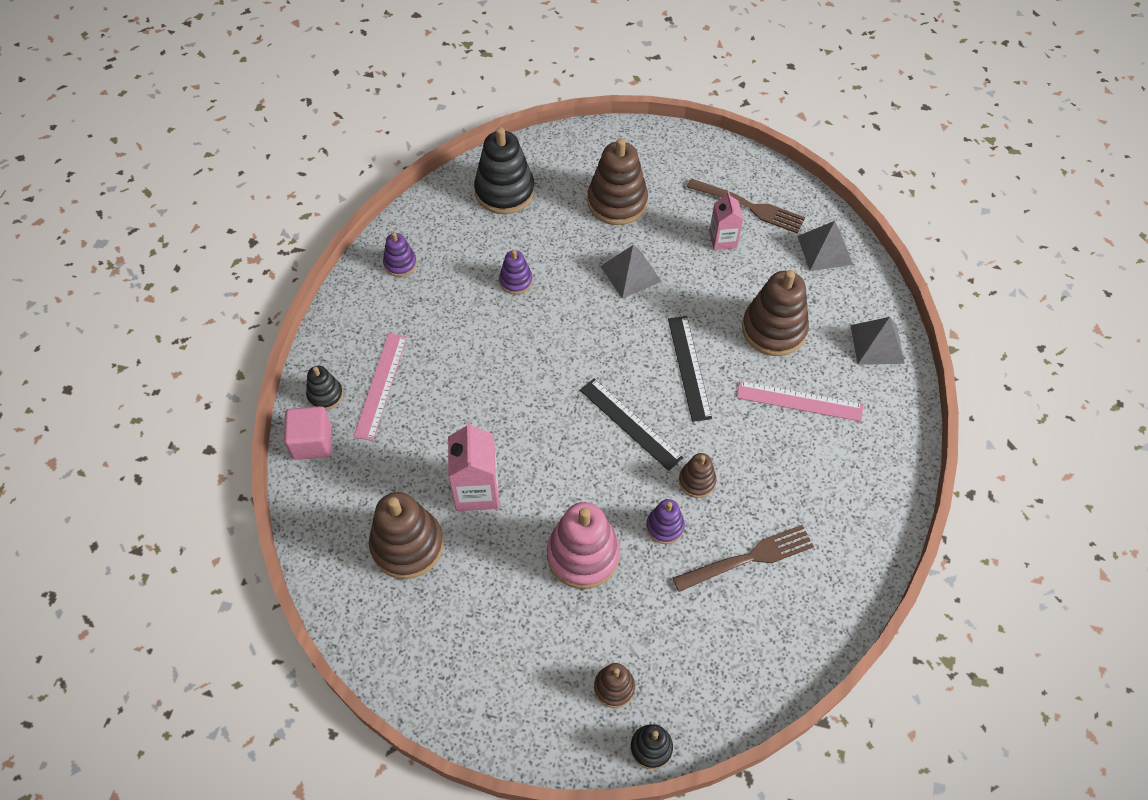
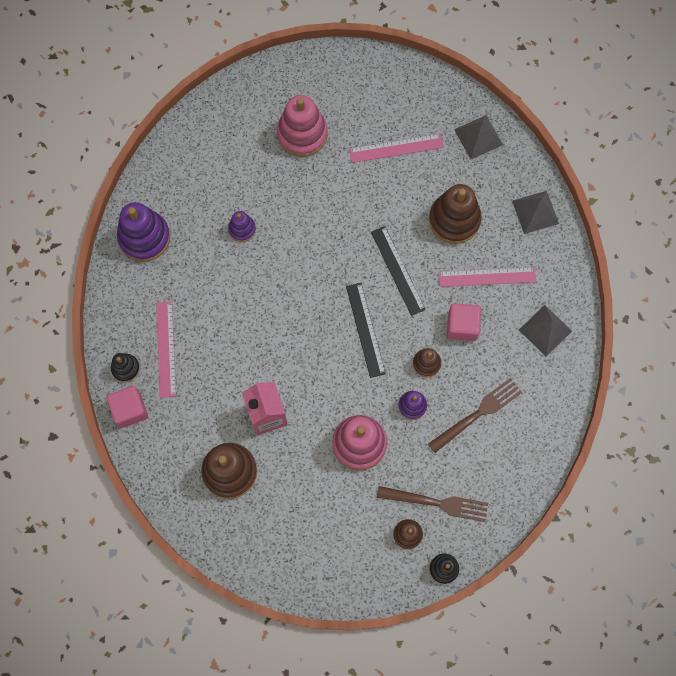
camera: 15 degrees left, 15 degrees up
purple stacking toy [383,232,417,277] -> purple stacking toy [117,202,170,262], size x1.89
black stacking toy [474,127,535,214] -> none
black ruler [580,378,683,471] -> black ruler turned 45 degrees clockwise [346,283,386,378]
brown stacking toy [587,138,648,225] -> pink stacking toy [277,95,328,157]
grey pyramid [600,245,662,299] -> grey pyramid moved to [519,305,572,356]
brown fork [687,178,805,234] -> brown fork moved to [377,486,488,522]
pink carton [709,191,743,250] -> pink ruler [349,134,444,163]
none -> pink cube [447,303,481,341]

